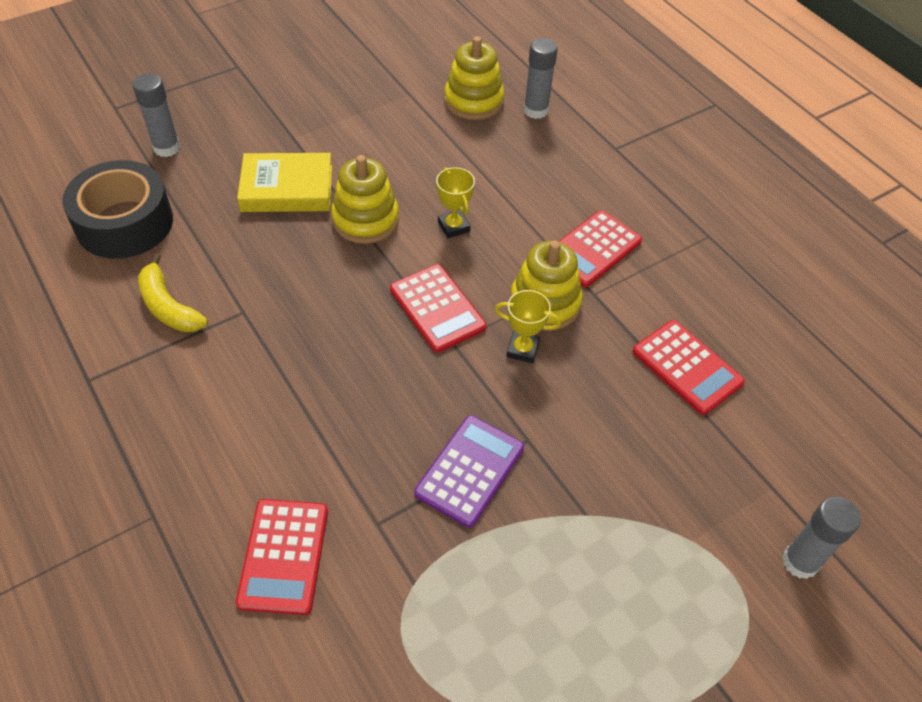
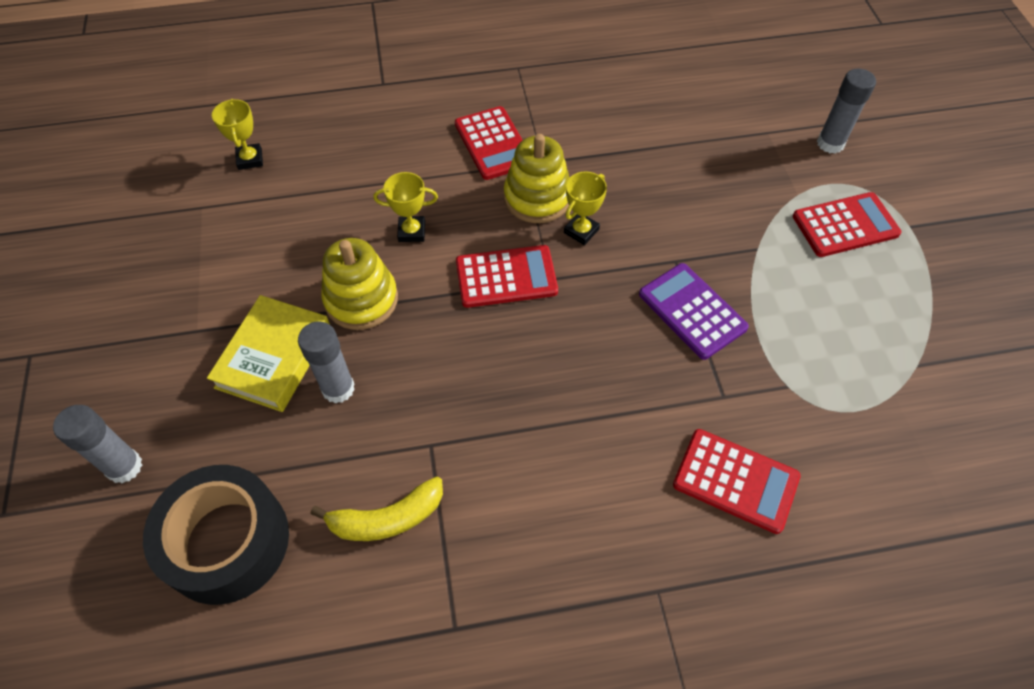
camera: 65 degrees left, 5 degrees up
yellow stacking toy [444,36,504,120] -> yellow trophy [212,99,263,170]
grey glue stick [524,38,558,119] -> grey glue stick moved to [298,321,355,404]
red calculator [632,320,745,415] -> red calculator moved to [793,192,902,257]

